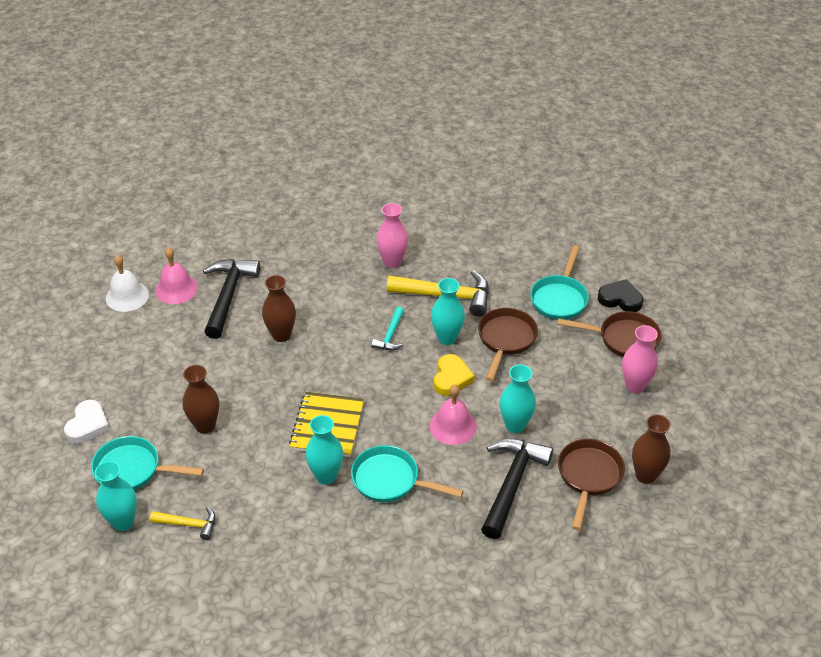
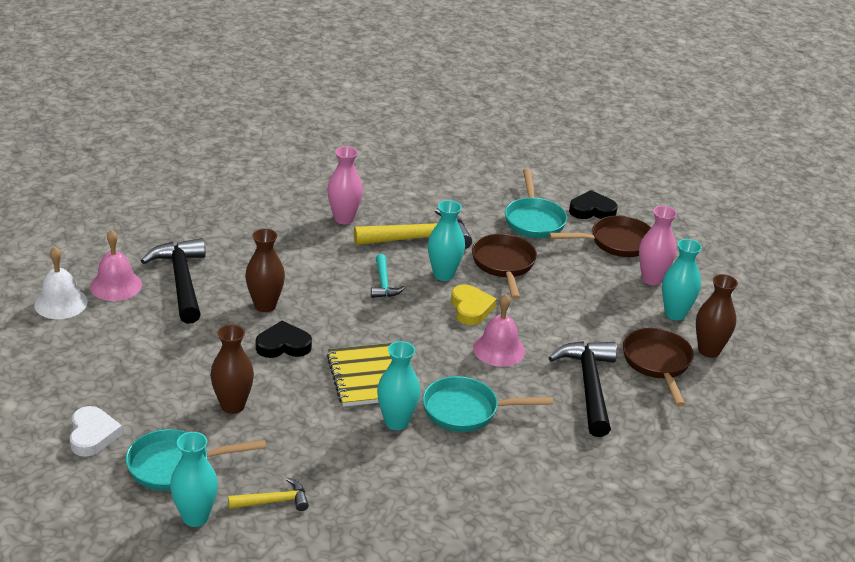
camera: 25 degrees left, 10 degrees down
turquoise vase [500,364,536,433] -> turquoise vase moved to [662,239,702,320]
none -> black heart [256,321,312,358]

